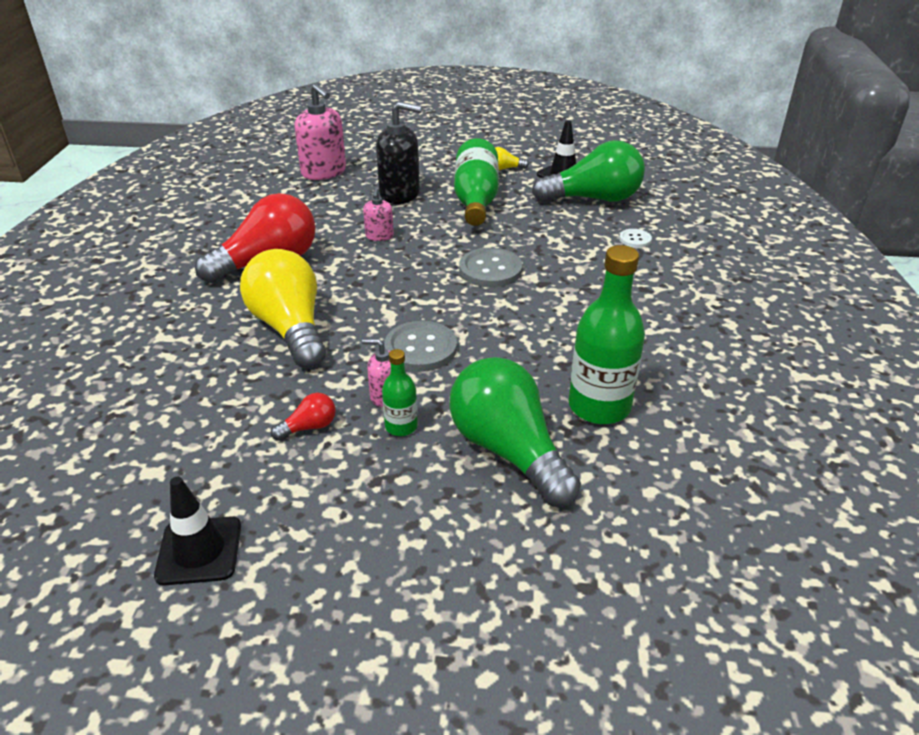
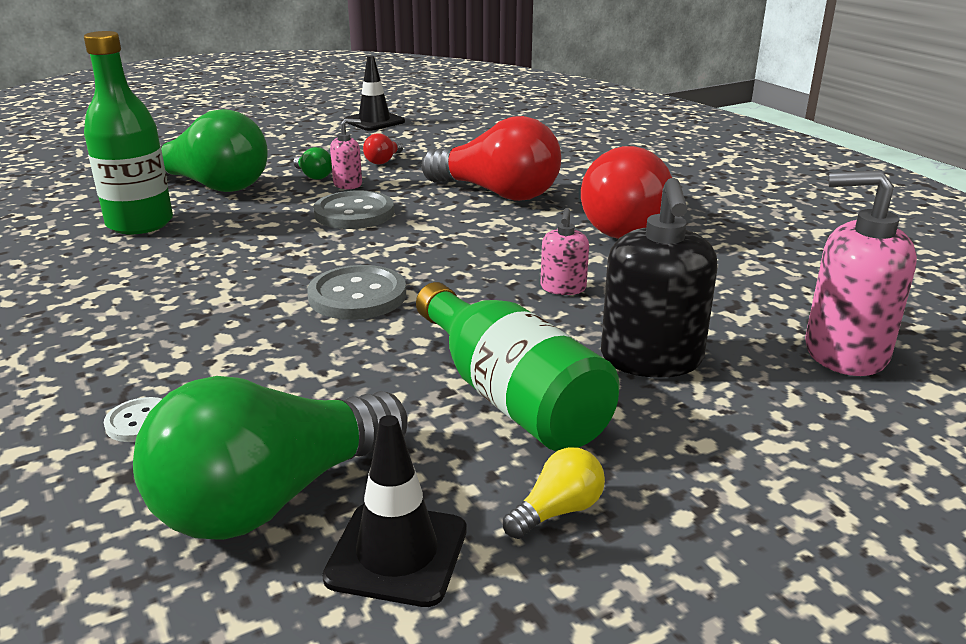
camera: 145 degrees right, 10 degrees down
yellow light bulb [240,249,326,368] -> red light bulb [421,116,561,201]
pink soap dispenser [363,188,394,241] -> pink soap dispenser turned 135 degrees counterclockwise [541,208,589,295]
black soap dispenser [376,101,422,204] -> black soap dispenser turned 60 degrees counterclockwise [601,178,718,378]
green bottle [382,349,418,436] -> green light bulb [293,147,332,180]

